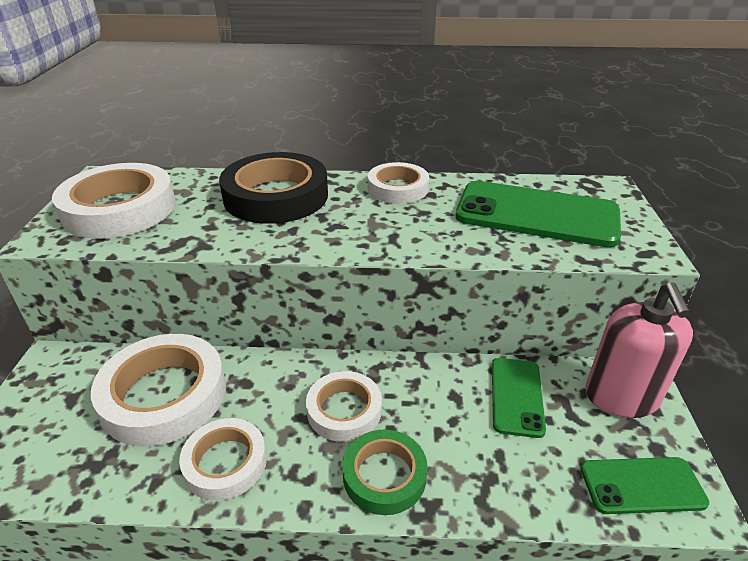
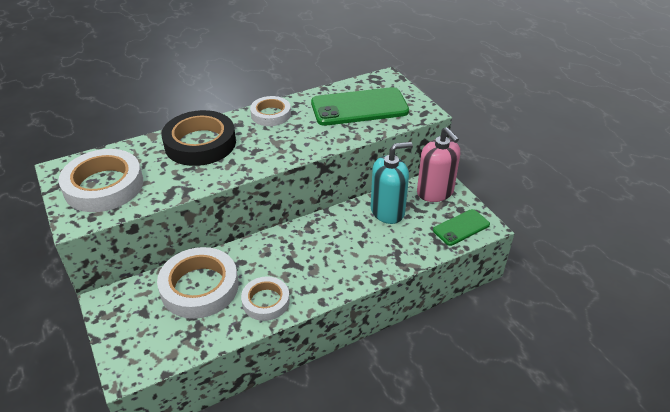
camera: 30 degrees left, 5 degrees up
white tape [306,371,382,442] -> none
green tape [342,429,428,515] -> none
green phone [492,358,546,438] -> turquoise soap dispenser [370,142,412,224]

